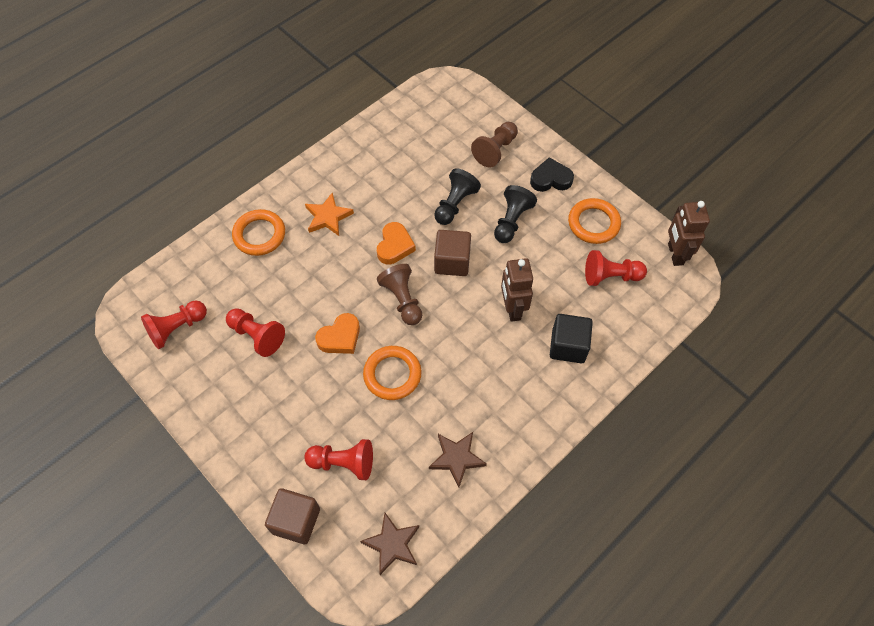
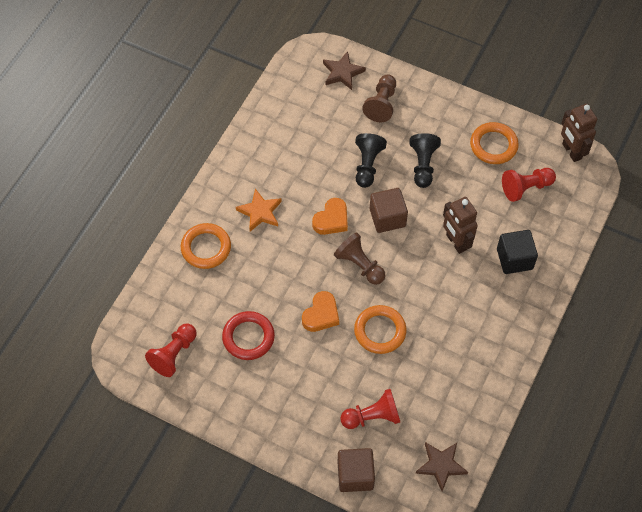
camera: 20 degrees left, 0 degrees up
red pawn [226,308,285,357] -> red ring [222,311,275,360]
orange heart [377,222,416,265] -> orange heart turned 45 degrees clockwise [312,198,348,235]
brown star [429,432,487,487] -> brown star moved to [323,51,366,90]
black heart [530,157,574,192] -> none

